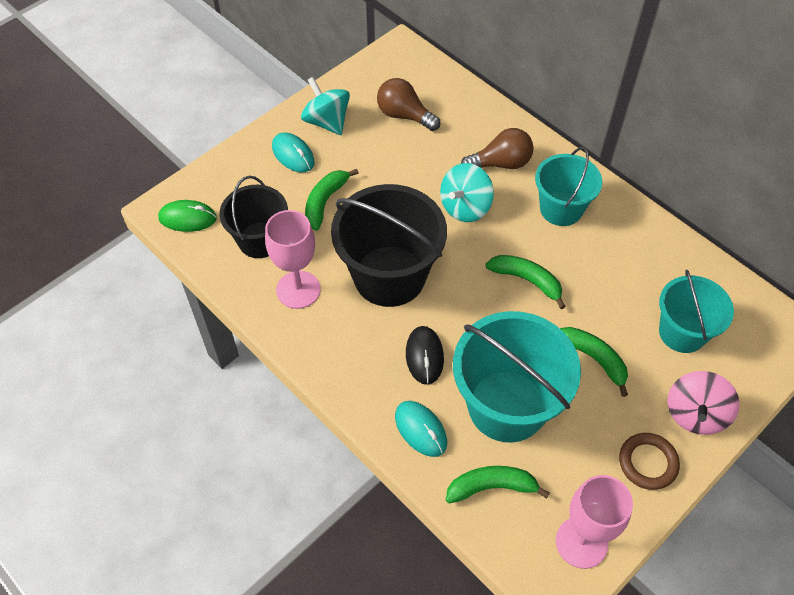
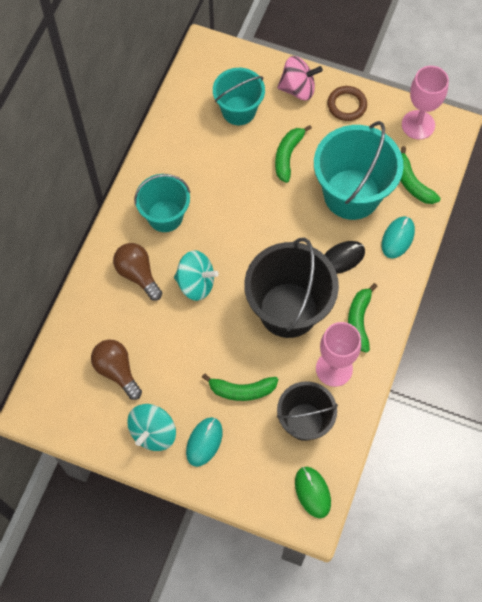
camera: 115 degrees left, 10 degrees up
brown light bulb [377,78,440,131] -> brown light bulb turned 135 degrees clockwise [91,339,142,400]
green banana [486,255,566,309] -> green banana moved to [348,283,378,353]

